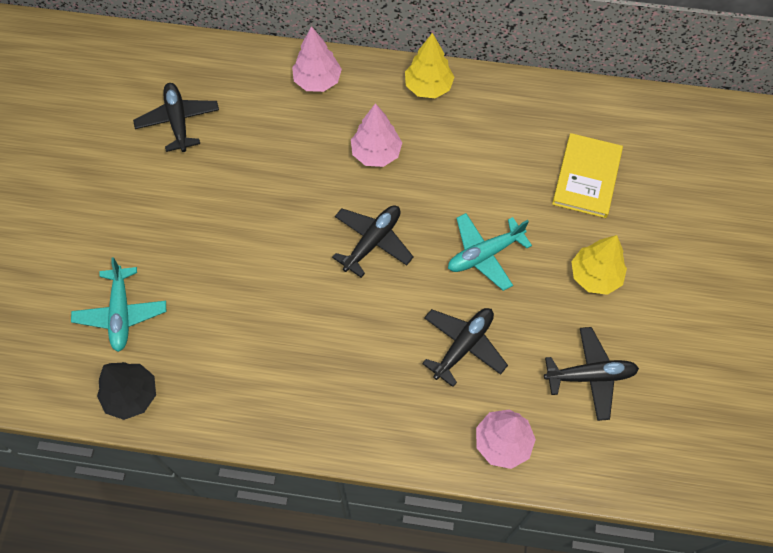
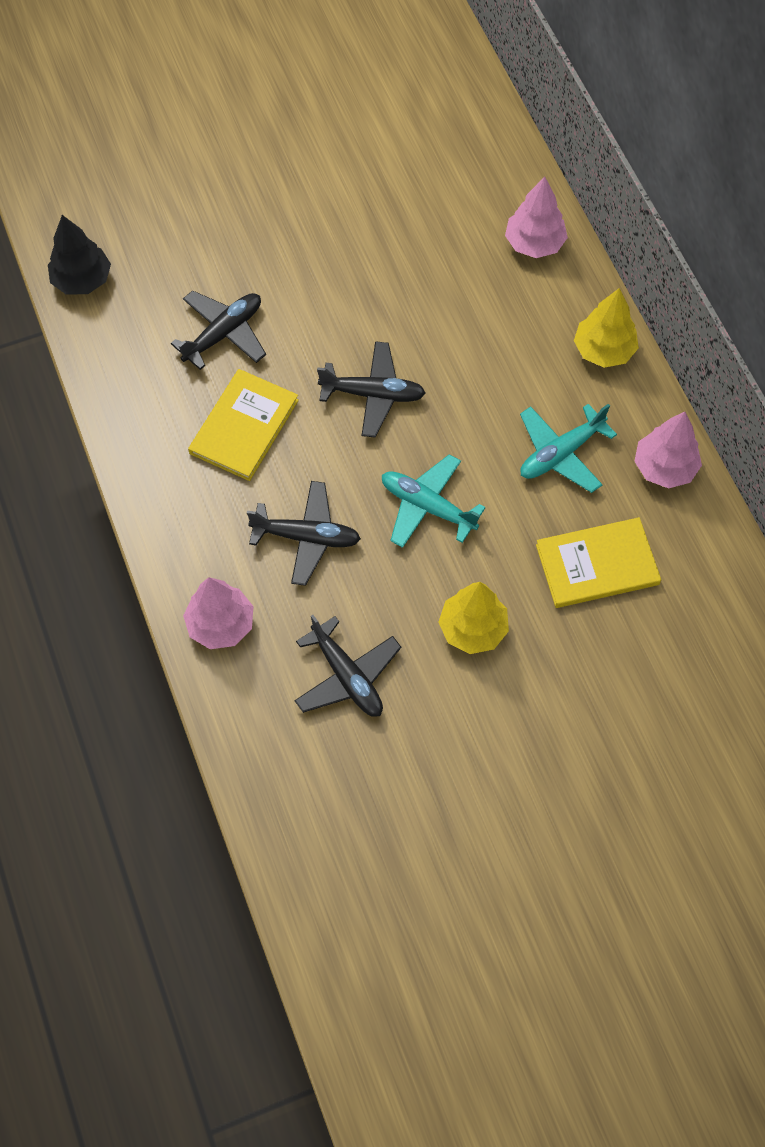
camera: 60 degrees right, 0 degrees up
turquoise plane [71,257,166,352] -> turquoise plane moved to [520,404,617,493]
black plane [133,83,219,152] -> black plane moved to [171,291,266,370]
pink tree [351,103,402,167] -> pink tree moved to [634,412,702,489]
none -> yellow book [188,369,299,481]

